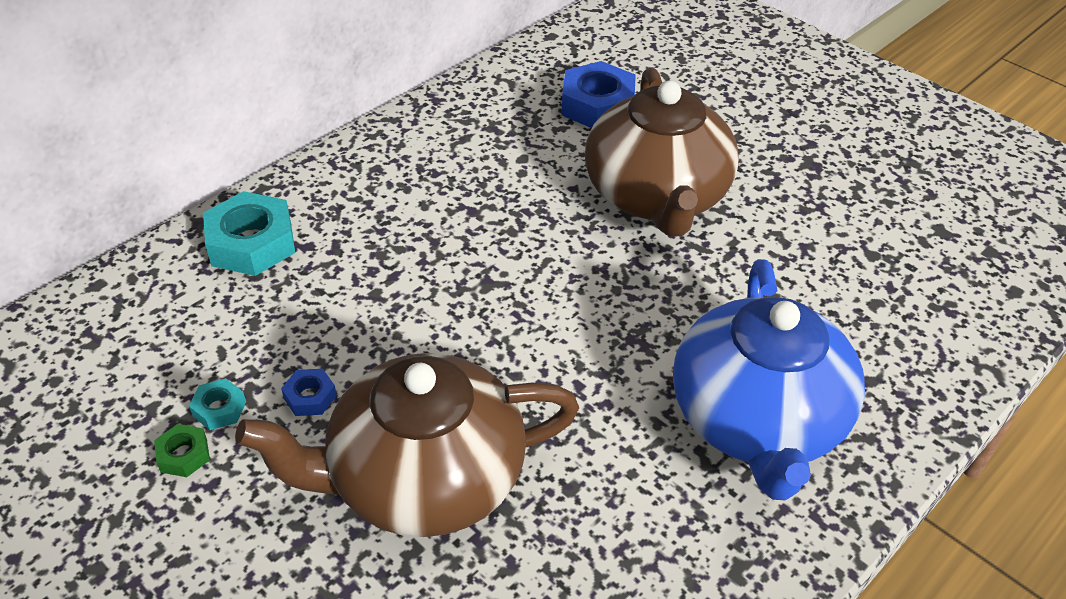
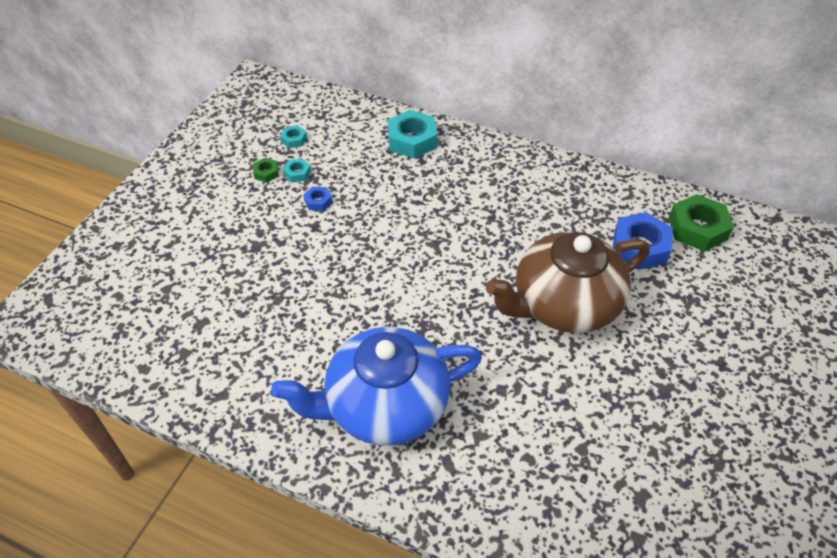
camera: 70 degrees right, 5 degrees up
brown teapot [235,353,579,537] -> none
none -> turquoise nut [280,125,307,148]
none -> green nut [669,194,734,251]

